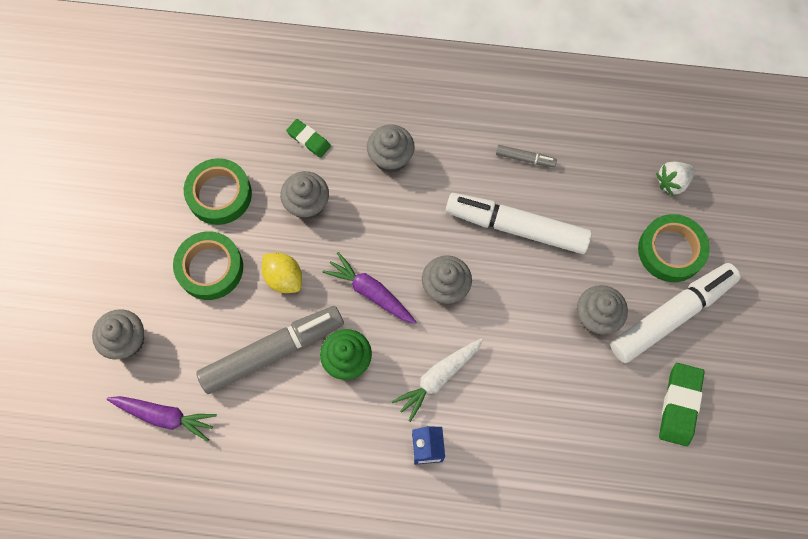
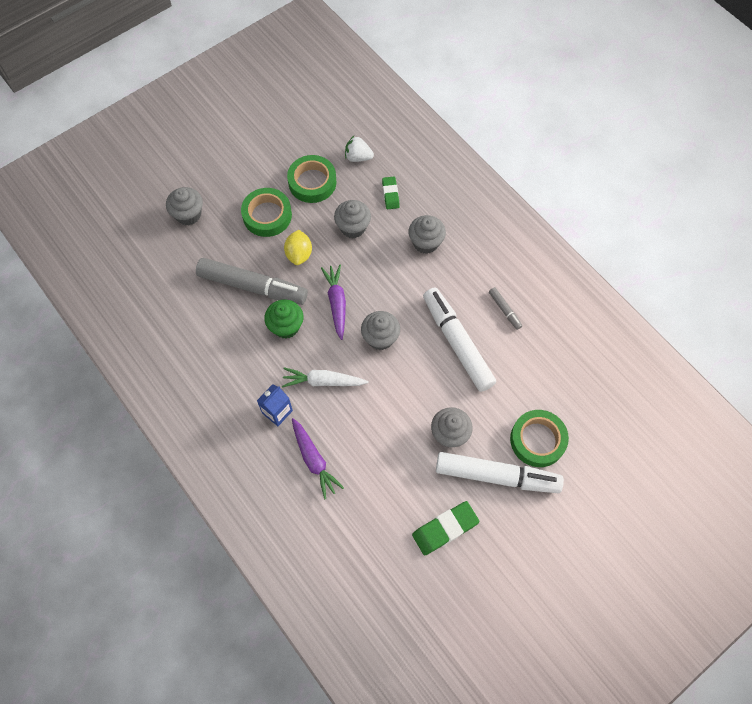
camera: 45 degrees right, 5 degrees down
purple carrot [107,396,217,442] -> purple carrot moved to [292,418,344,499]
white strawberry [656,161,695,196] -> white strawberry moved to [345,136,374,162]

